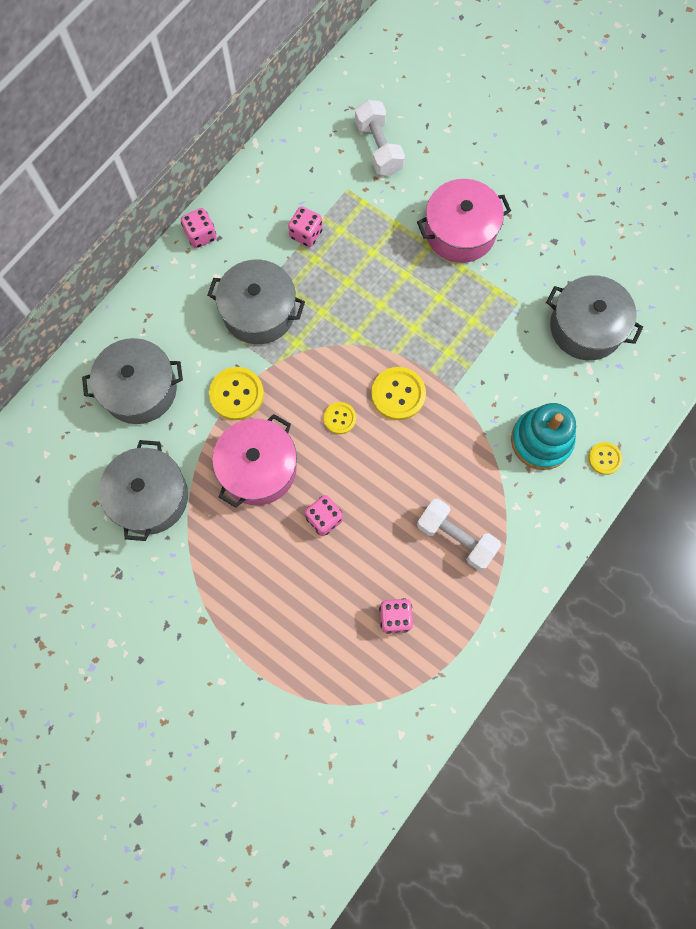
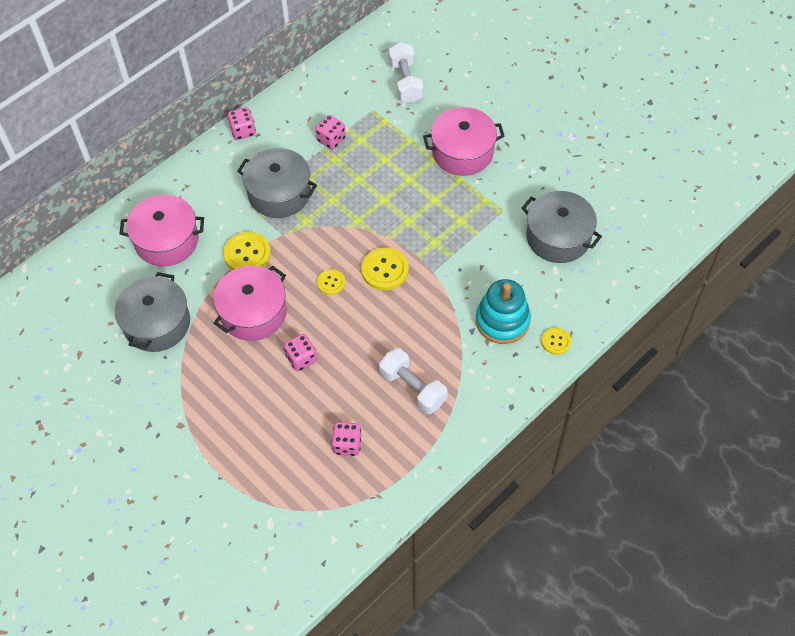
camera: 10 degrees right, 15 degrees down
grey pot [82,338,183,424] -> pink pot [119,194,204,267]

